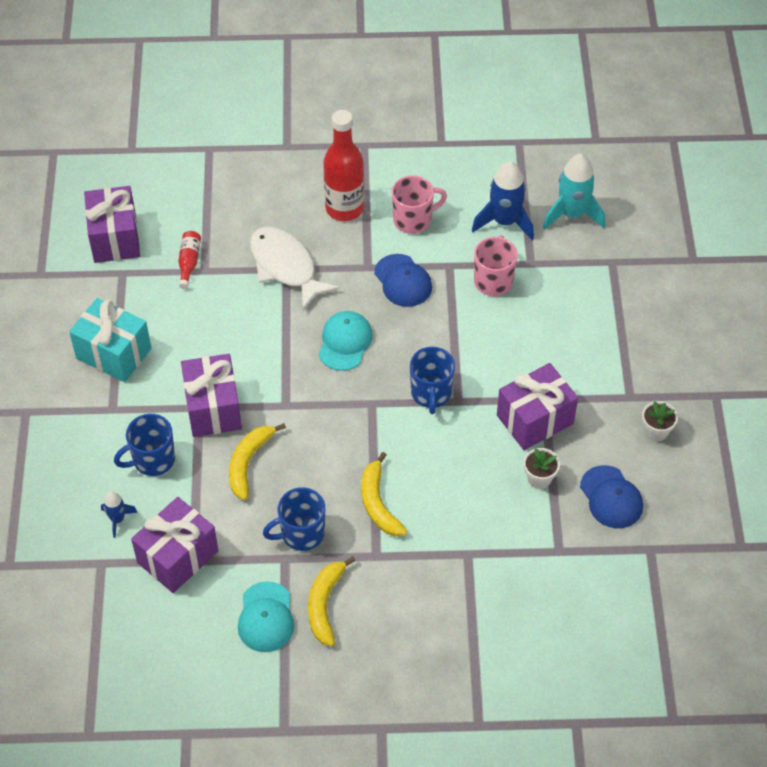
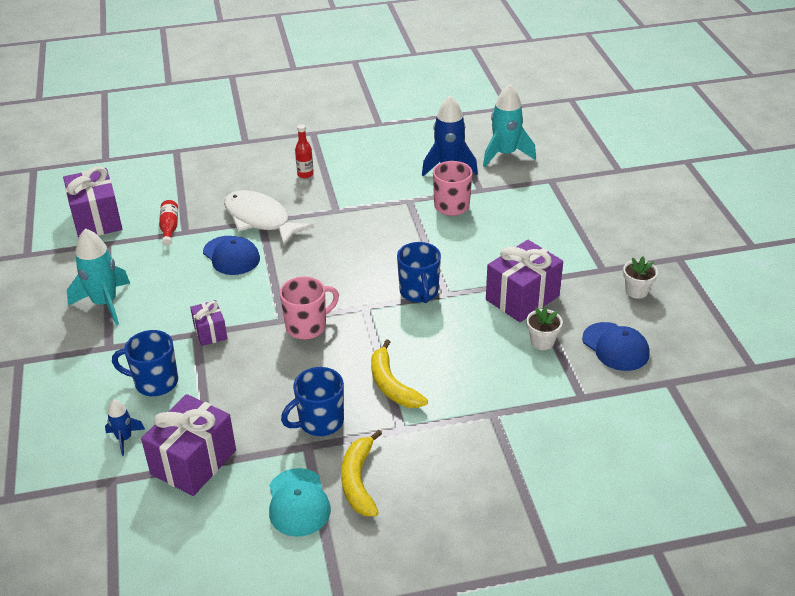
camera: 10 degrees left, 15 degrees down
turquoise gift [69,298,151,382] -> turquoise rocket [67,228,130,325]
blue mug [114,414,175,476] -> blue mug turned 45 degrees clockwise [112,330,178,396]
purple gift [181,354,242,437] -> purple gift [190,300,227,346], size x0.54
yellow banana [229,423,286,500] -> none
turquoise cap [319,311,373,371] -> none
red bottle [323,110,364,221] -> red bottle [295,124,314,178], size x0.47
blue cap [374,254,432,307] -> blue cap moved to [203,236,260,275]
pink mug [392,176,447,234] -> pink mug moved to [280,277,339,339]

